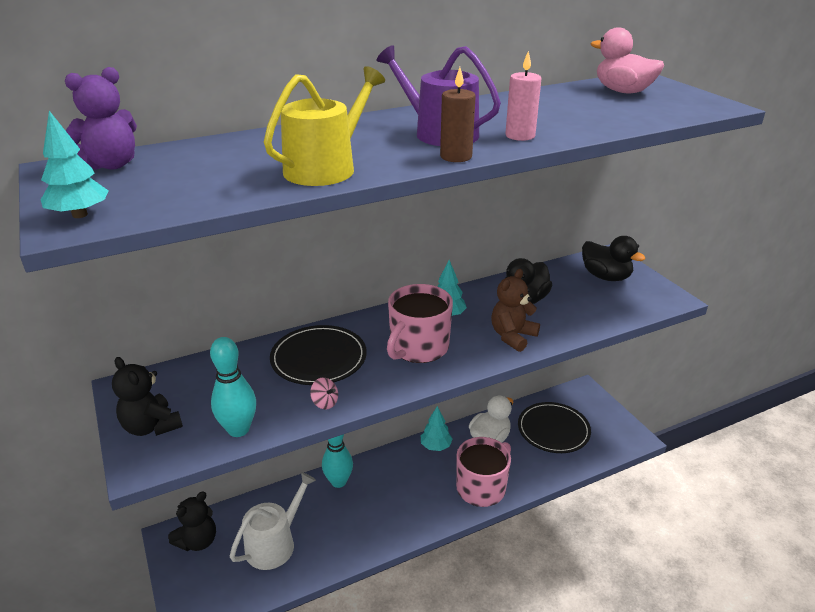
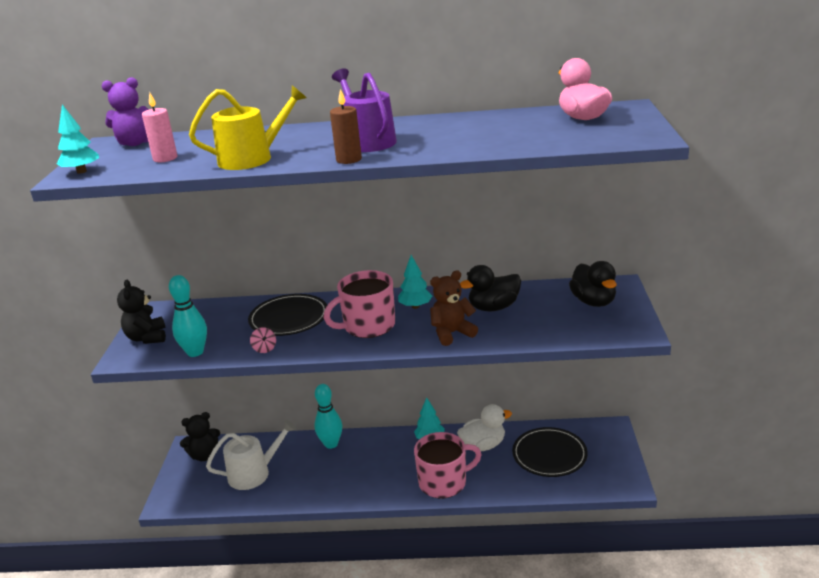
camera: 30 degrees right, 5 degrees down
pink candle [505,51,542,141] -> pink candle moved to [142,92,178,162]

